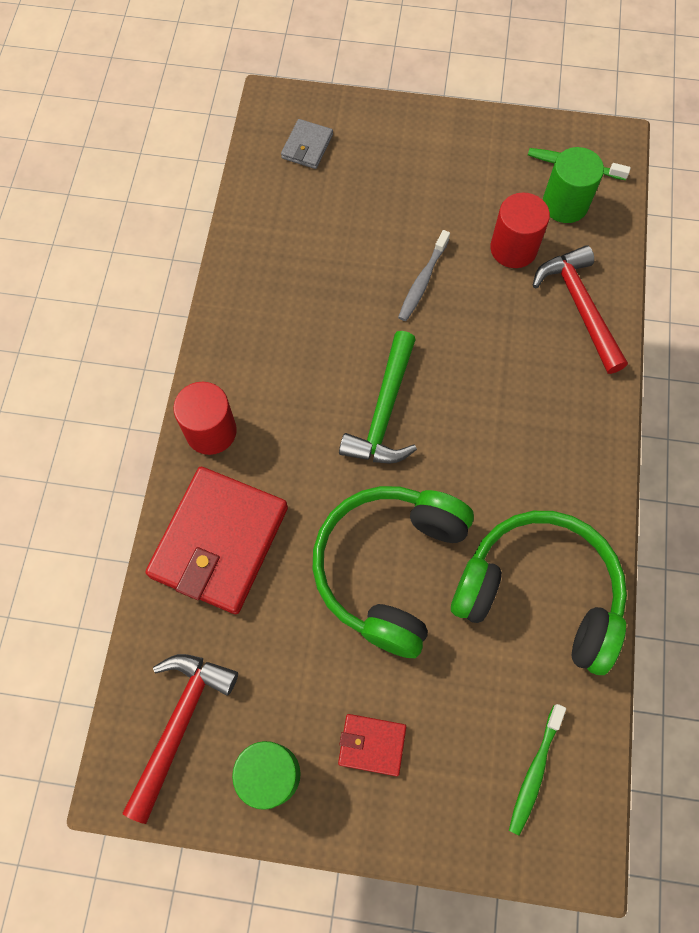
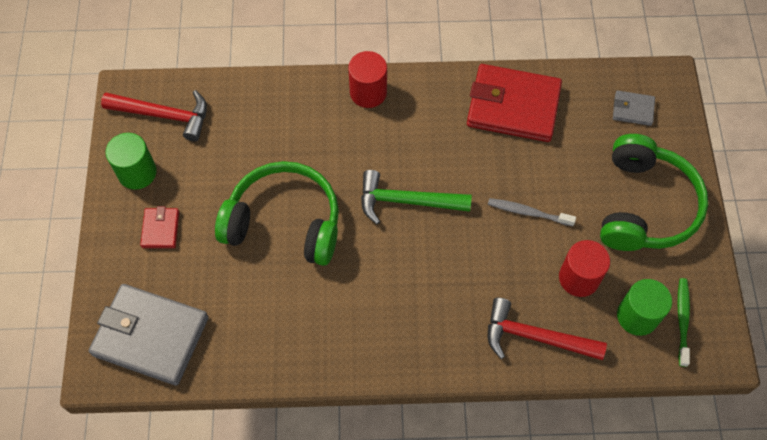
camera: 80 degrees right, 5 degrees down
red wallet [145,467,288,614] -> red wallet moved to [467,64,562,142]
green headphones [451,511,627,675] -> green headphones moved to [600,134,708,251]
green toothbrush [509,704,566,836] -> grey wallet [89,284,209,386]
red hammer [532,245,628,374] -> red hammer turned 135 degrees counterclockwise [488,298,607,360]

